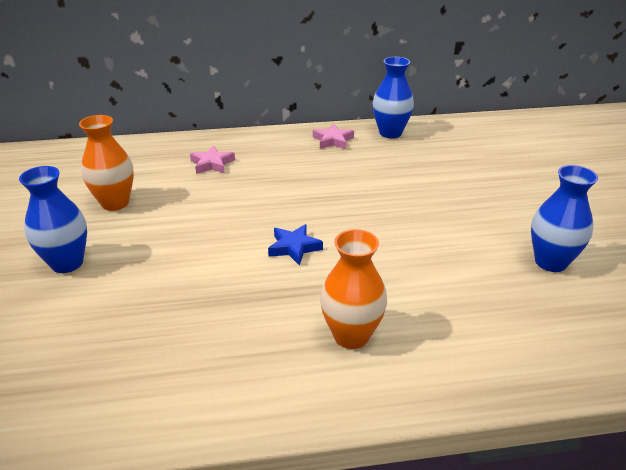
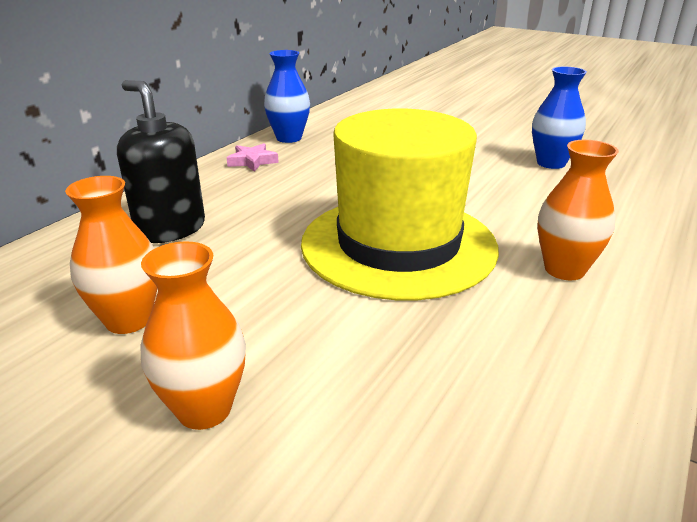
camera: 50 degrees left, 5 degrees down
blue vase [19,166,87,273] -> orange vase [140,241,246,430]
pink star [190,145,235,174] -> black soap dispenser [117,80,205,243]
blue star [268,224,323,266] -> yellow hat [301,109,499,300]

